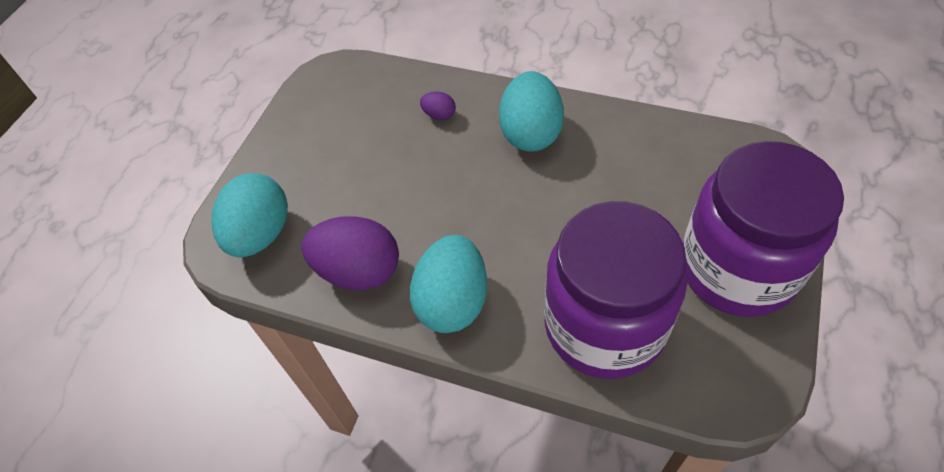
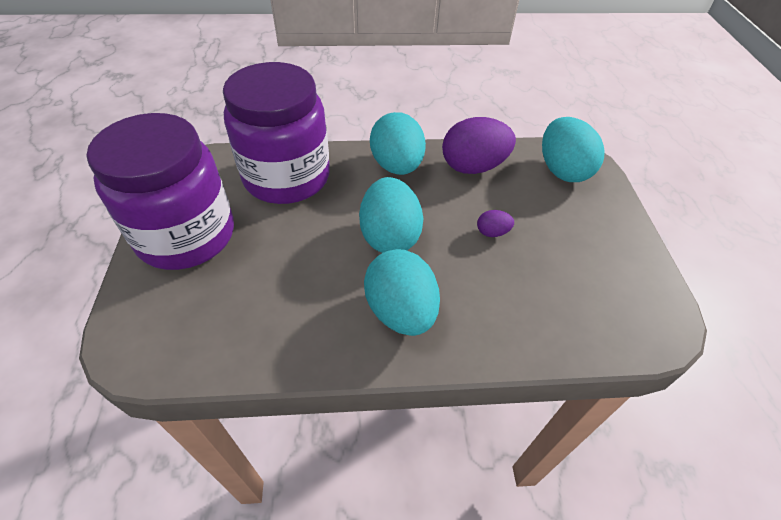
camera: 150 degrees right, 5 degrees down
purple egg [420,92,456,120] -> purple egg moved to [477,210,514,237]
none -> turquoise egg [359,177,423,253]

